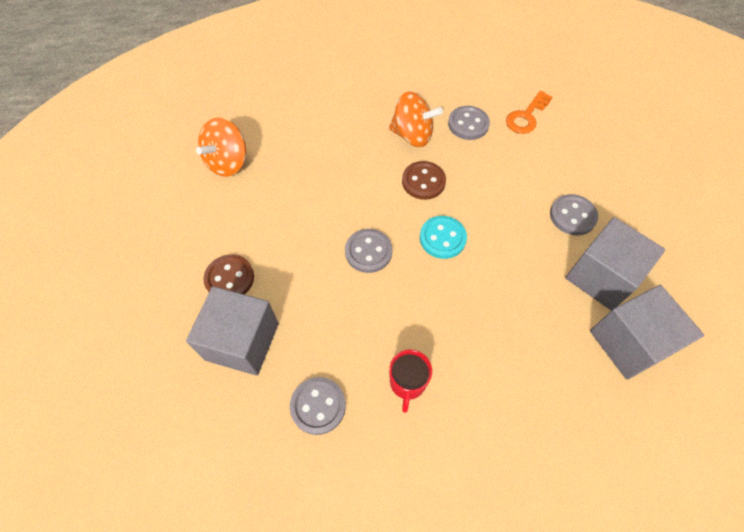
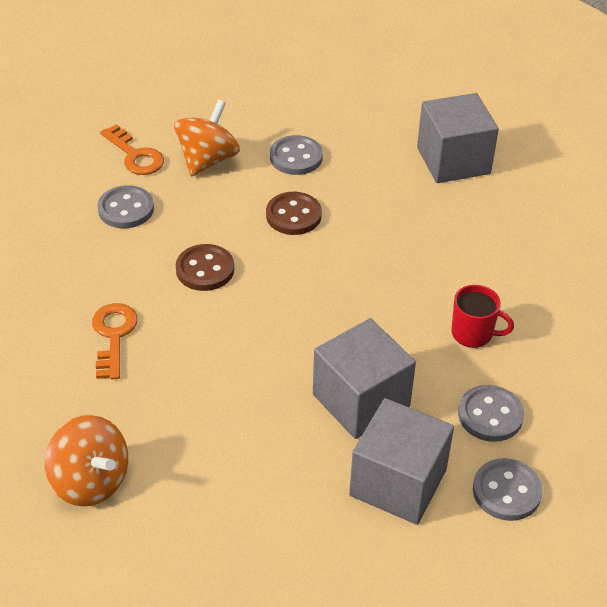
camera: 80 degrees left, 15 degrees down
brown button [203,254,254,295] -> brown button moved to [266,192,322,235]
grey button [345,229,392,273] -> grey button moved to [473,458,543,521]
orange spinning top [389,91,443,147] -> orange spinning top moved to [174,100,240,177]
turquoise button [420,216,467,259] -> none
grey cube [565,217,665,311] -> grey cube moved to [313,318,416,439]
none -> orange key [92,303,138,379]

